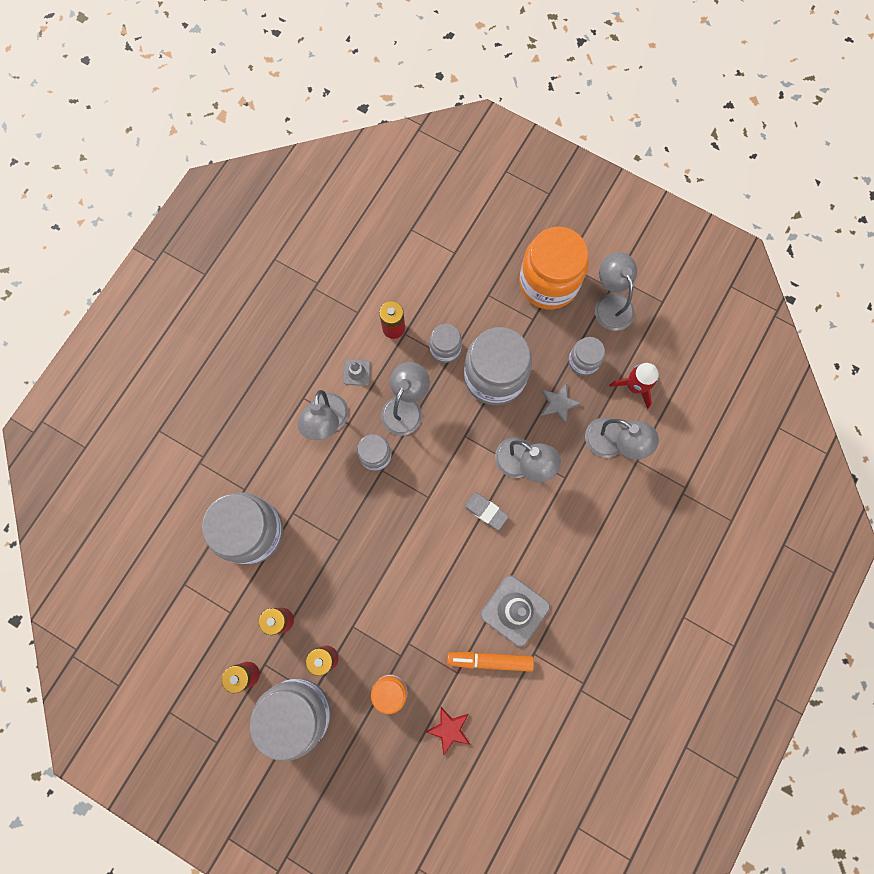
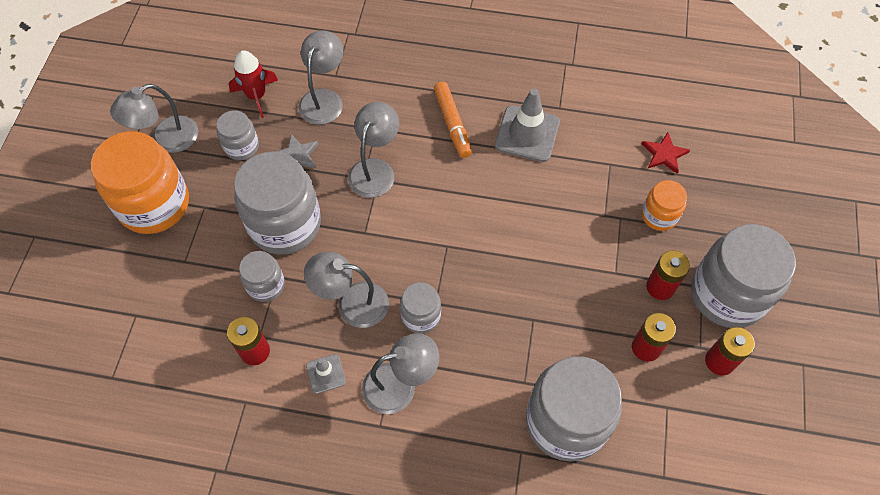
camera: 110 degrees left, 15 degrees down
orange marker [447,652,534,672] -> orange marker moved to [434,82,472,158]
grey eraser [465,492,509,530] -> none

